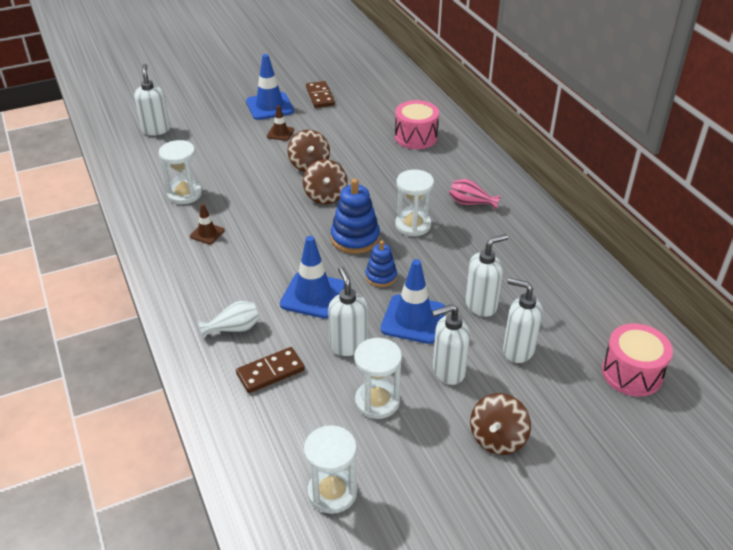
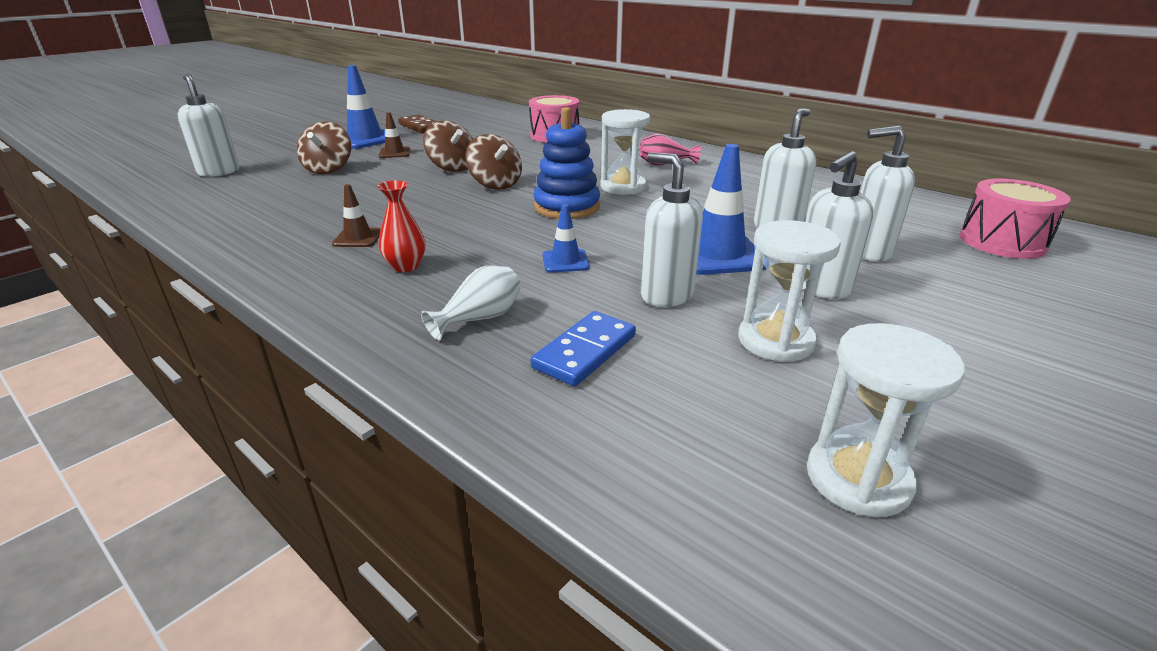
camera: 25 degrees left, 10 degrees down
white hourglass [159,140,202,204] -> none
brown domino [236,347,305,393] -> blue domino [531,311,636,386]
blue traffic cone [280,236,344,319] -> blue traffic cone [542,204,590,273], size x0.53
blue stacking toy [366,240,397,287] -> none
brown spinning top [470,393,531,455] -> brown spinning top moved to [297,122,351,174]
none -> red vase [377,180,425,272]

